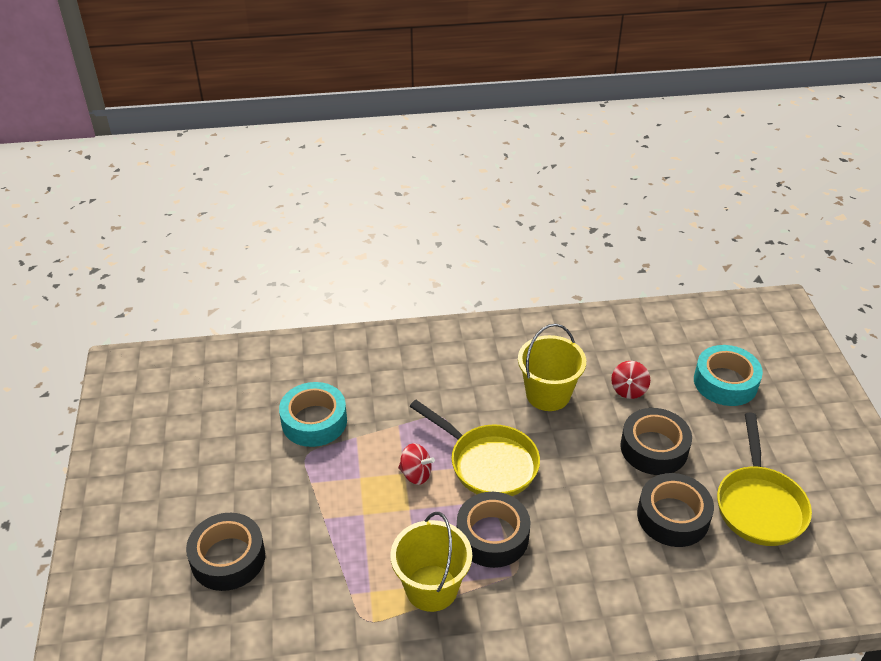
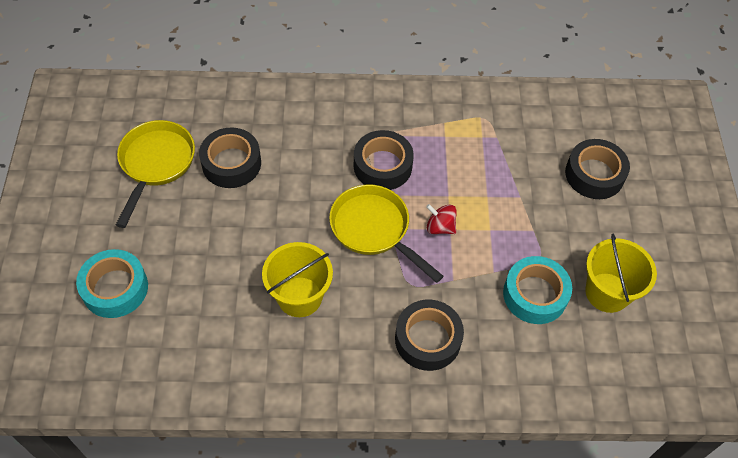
camera: 175 degrees left, 15 degrees up
yellow bucket [390,512,472,612] -> yellow bucket moved to [585,234,657,313]
red spinning top [611,361,650,399] -> none
black tape [620,408,692,475] -> black tape moved to [395,300,464,371]

